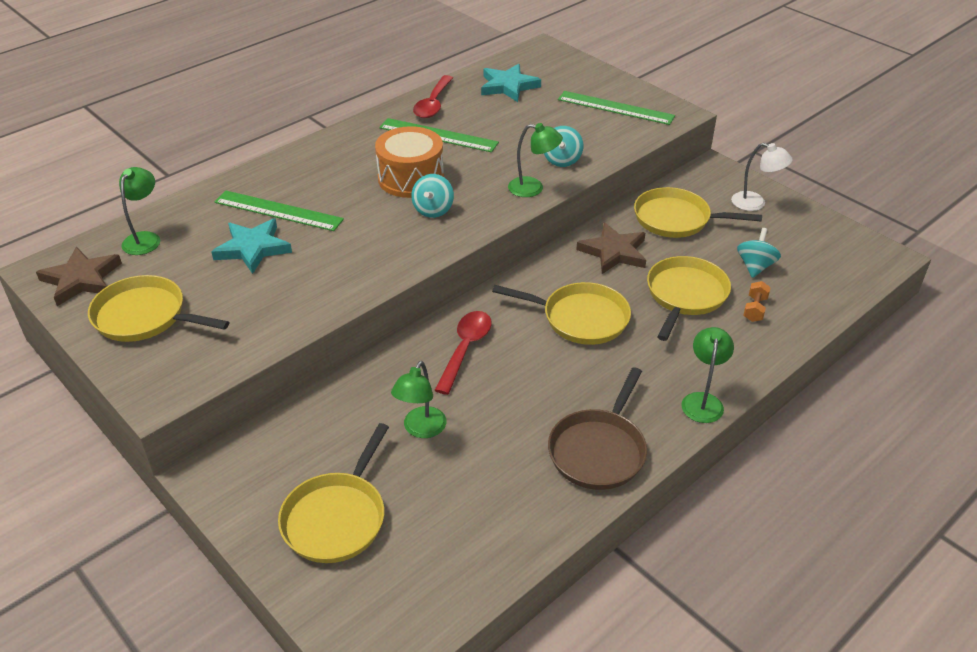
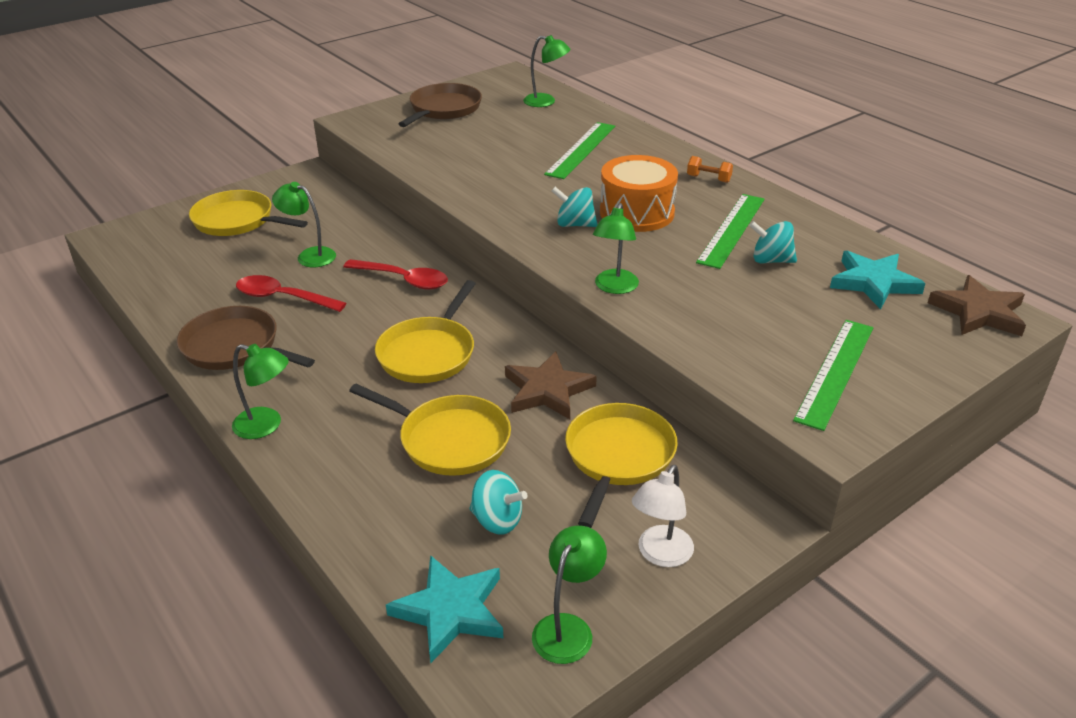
camera: 95 degrees right, 5 degrees down
brown star [36,247,122,306] -> brown star moved to [928,275,1026,336]
yellow pan [88,275,229,342] -> brown pan [398,83,482,127]
turquoise star [211,218,292,274] -> turquoise star moved to [386,555,503,663]
red spoon [413,75,453,118] -> red spoon moved to [236,275,346,312]
turquoise spinning top [544,126,583,167] -> turquoise spinning top moved to [749,221,797,264]
orange dumbbell [743,281,771,322] -> orange dumbbell moved to [687,156,733,183]
none -> green lamp [532,526,607,664]

